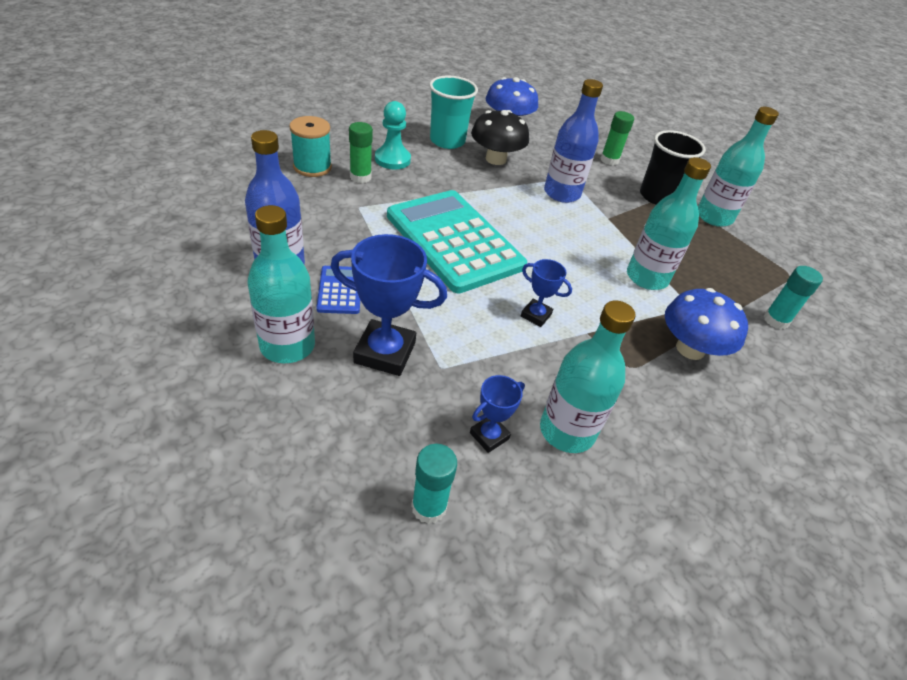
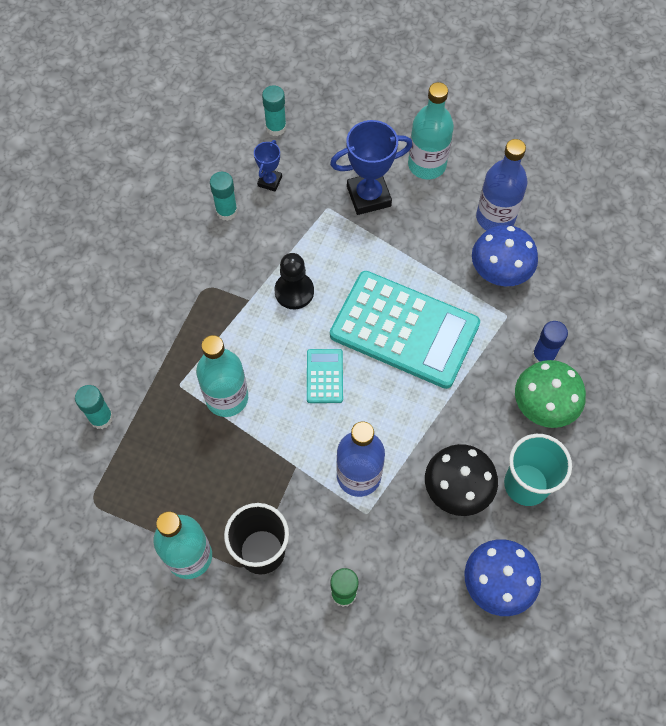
camera: 155 degrees right, 20 degrees up
turquoise spool [289,116,332,177] -> none
blue calculator [316,266,360,314] -> none
green glue stick [349,122,373,183] -> blue glue stick [532,321,568,363]
turquoise pawn [375,101,411,169] -> green mushroom [515,360,586,428]
blue trophy [521,259,572,327] -> black pawn [274,253,314,309]
turquoise bottle [540,300,636,453] -> turquoise glue stick [210,172,238,221]
blue mushroom [665,288,748,360] -> blue mushroom moved to [472,225,538,286]
none -> turquoise calculator [307,349,343,403]

